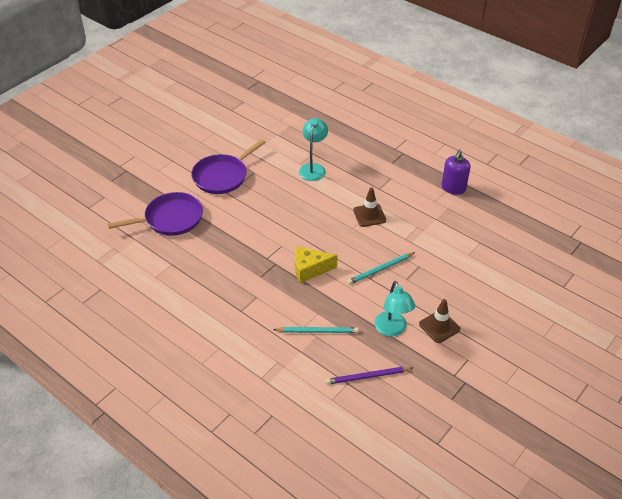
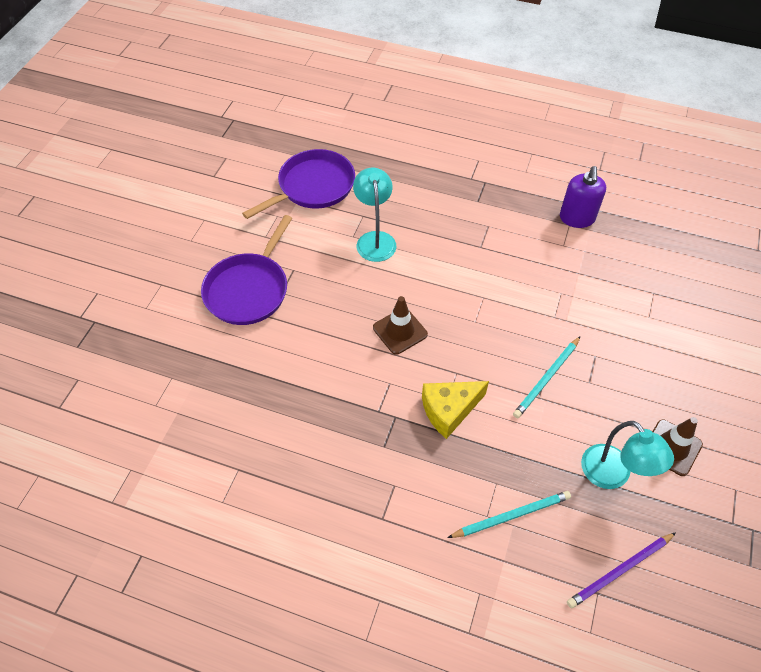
camera: 20 degrees left, 10 degrees up
purple pan [108,192,203,236] -> purple pan moved to [242,149,355,219]
brown traffic cone [353,188,386,227] -> brown traffic cone moved to [373,296,428,355]

